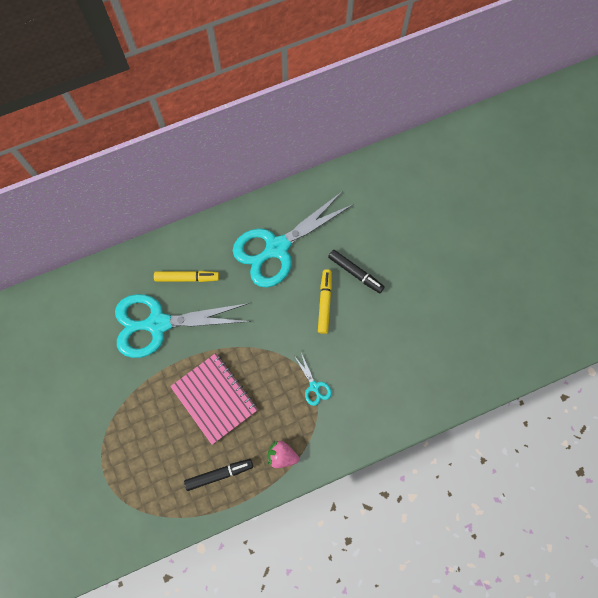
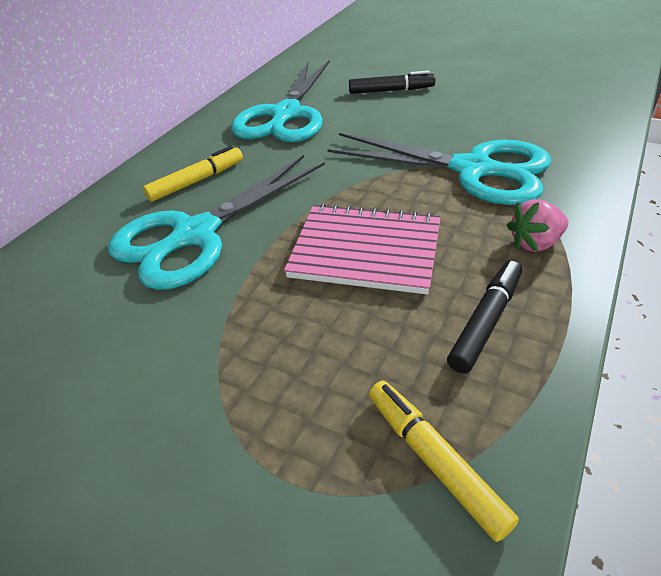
camera: 35 degrees left, 30 degrees down
turquoise scissors [295,353,332,406] -> turquoise scissors [327,133,551,205], size x2.48
yellow marker [318,269,332,334] -> yellow marker moved to [369,381,519,542]

